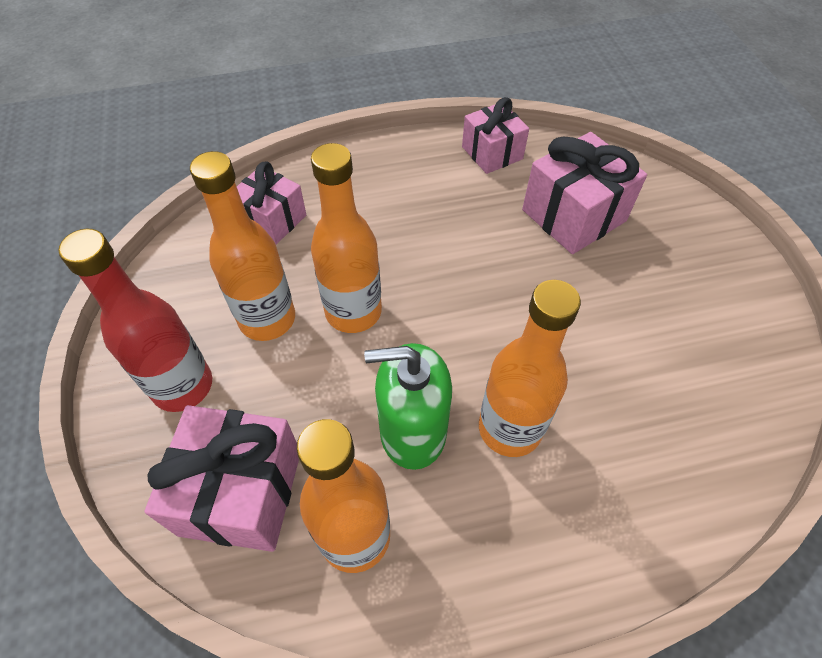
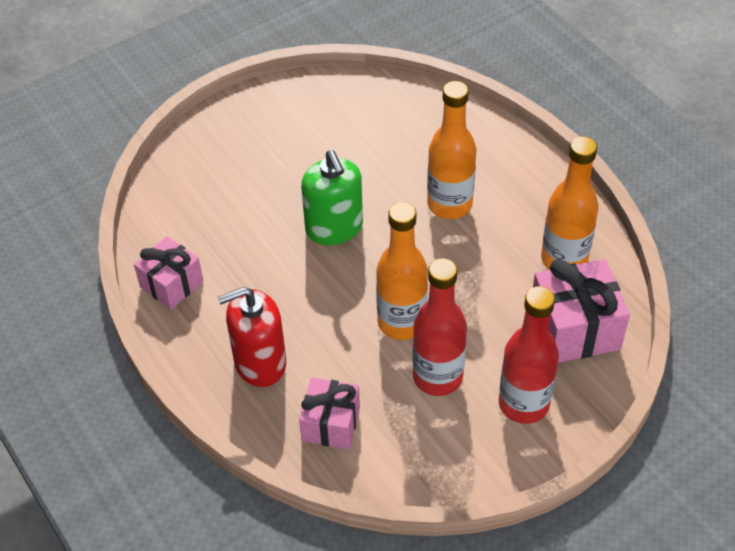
camera: 110 degrees left, 5 degrees down
orange bottle [190,151,295,341] -> red bottle [412,258,467,396]
green soap dispenser [364,343,452,470] -> green soap dispenser moved to [301,150,363,245]
pink gift [522,132,647,254] -> none
none -> red soap dispenser [218,287,286,387]

